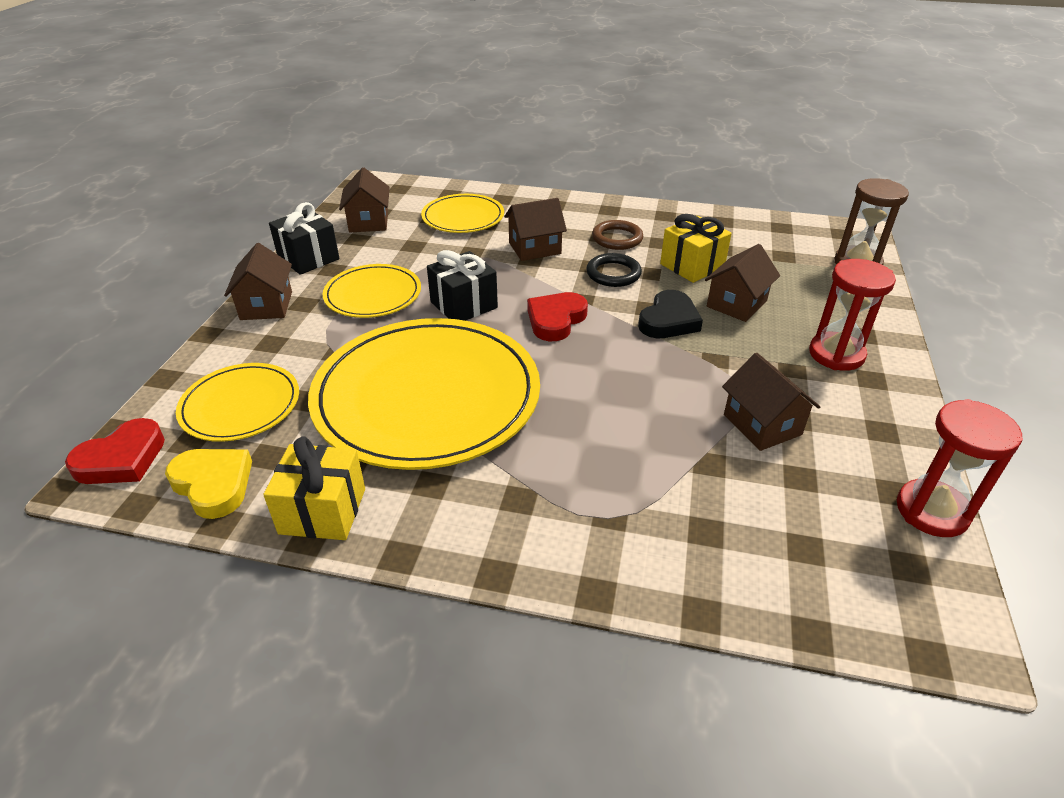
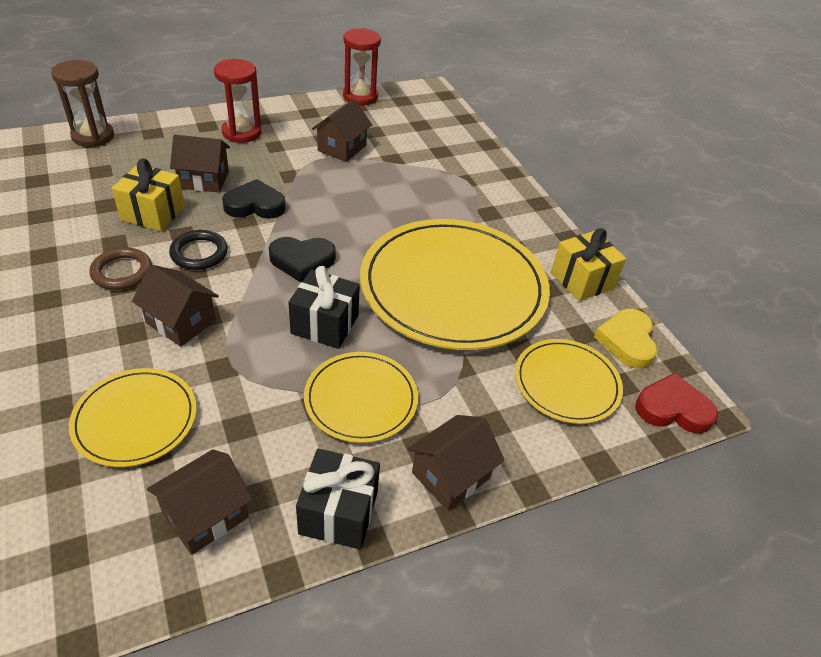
camera: 130 degrees left, 5 degrees up
red heart [527,292,588,341] -> black heart [269,237,336,282]

